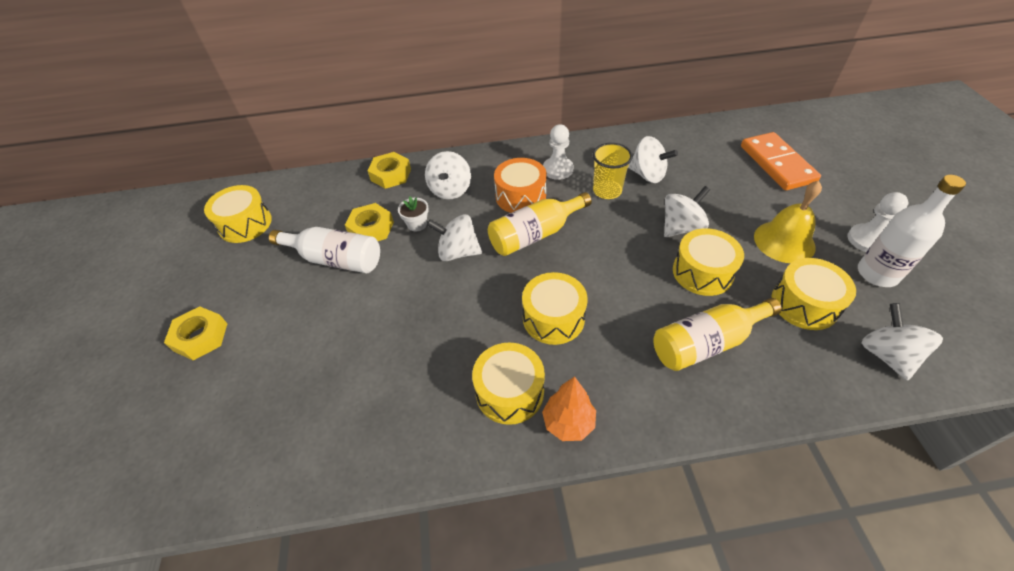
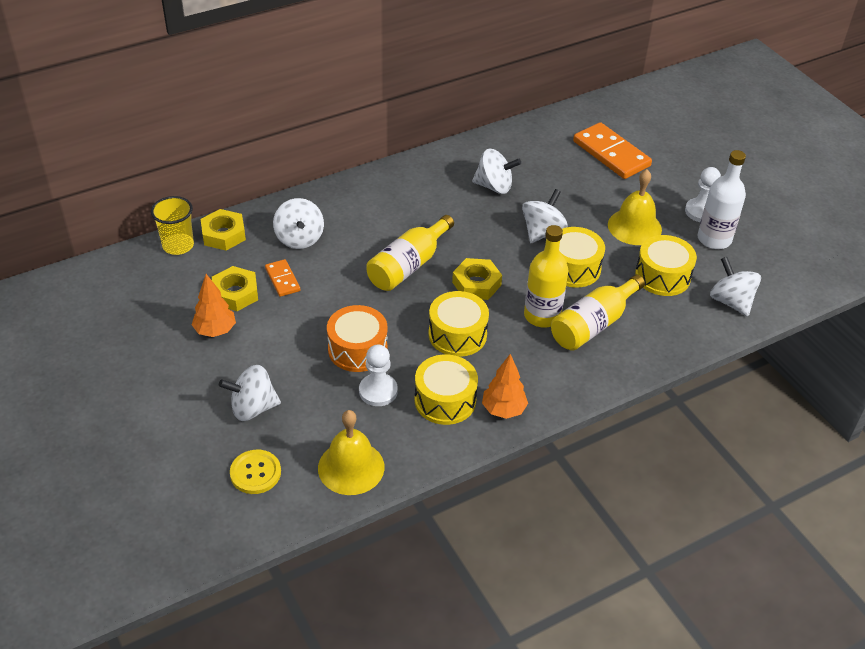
camera: 25 degrees left, 5 degrees down
yellow nut [164,306,227,360] -> yellow nut moved to [452,258,502,300]
yellow drum [204,185,272,243] -> none
white bottle [269,227,380,273] -> orange tree [192,274,236,337]
white flower pot [398,196,429,231] -> orange domino [265,259,300,297]
white spinning top [427,214,482,261] -> white spinning top moved to [219,365,281,421]
orange drum [494,158,547,213] -> orange drum moved to [327,305,388,372]
white pawn [543,124,574,180] -> white pawn moved to [359,344,398,406]
yellow cup [593,143,633,199] -> yellow cup moved to [151,196,194,255]
none -> yellow button [230,450,281,494]
none -> yellow bell [318,410,384,495]
none -> yellow bottle [524,225,568,328]

